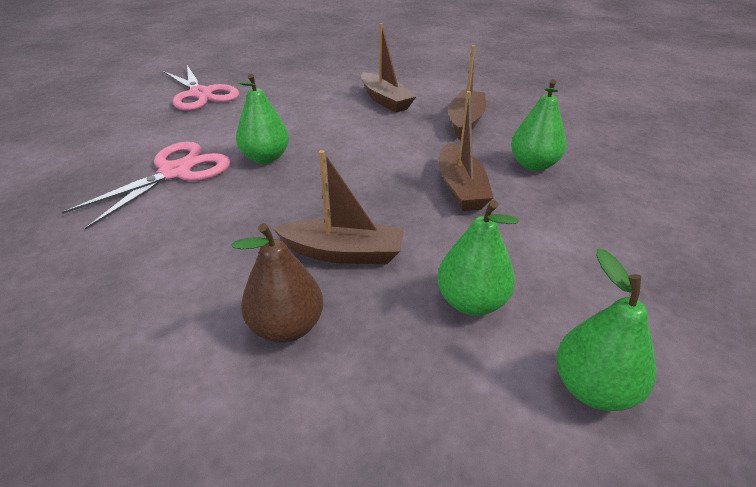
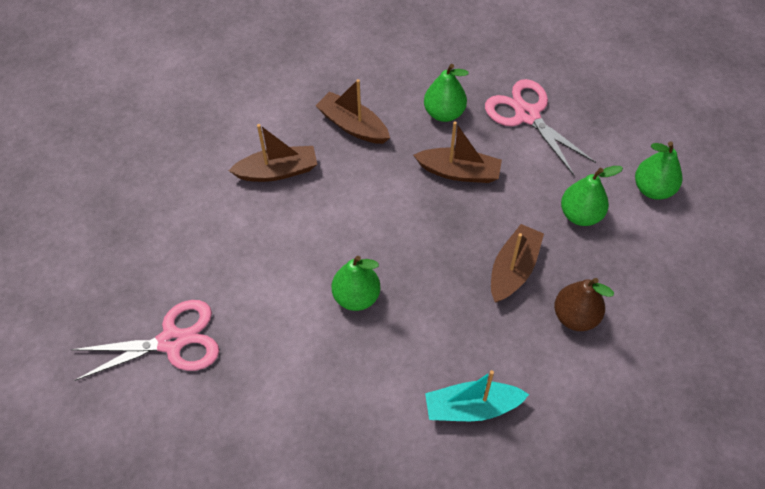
camera: 70 degrees left, 20 degrees up
pink scissors [62,142,231,230] -> pink scissors moved to [485,79,596,175]
none -> turquoise boat [425,370,529,421]

